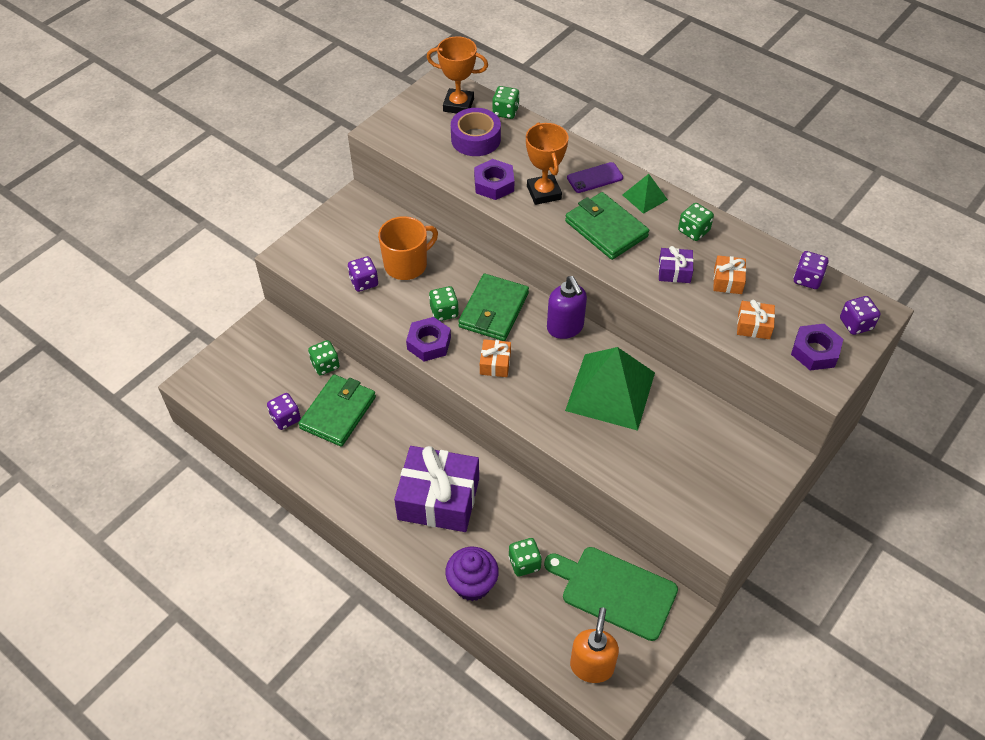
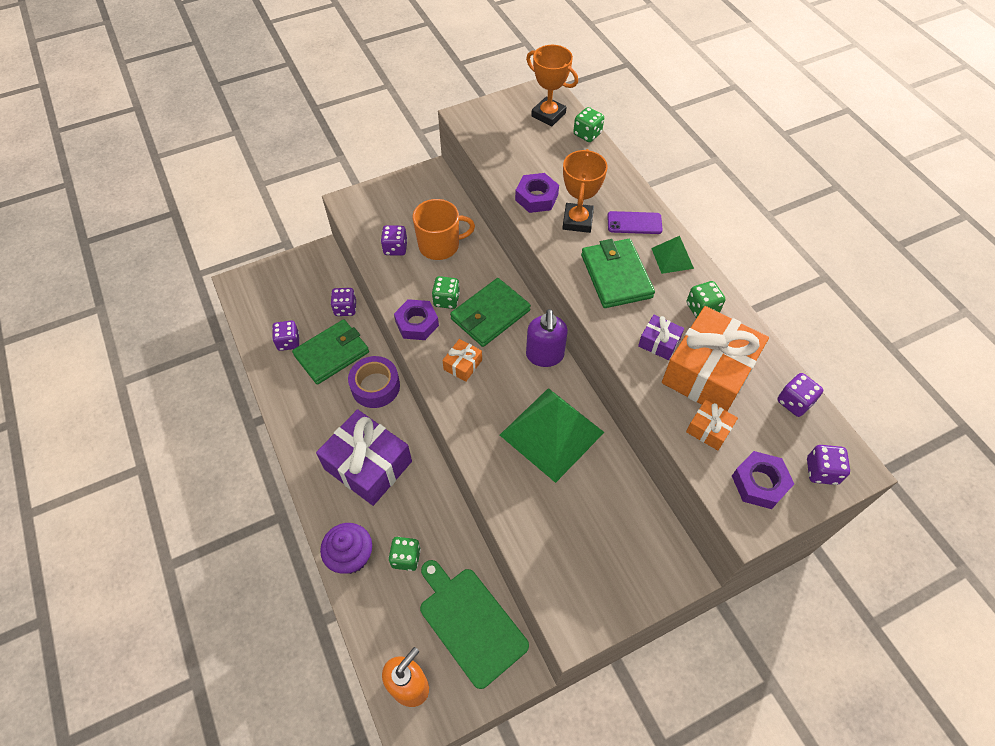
camera: 25 degrees right, 5 degrees up
green dice [308,340,340,375] -> purple dice [330,288,356,316]
purple tape [451,108,501,156] -> purple tape moved to [348,356,400,408]
orange gift [713,255,746,294] -> orange gift [662,306,769,411], size x2.23

